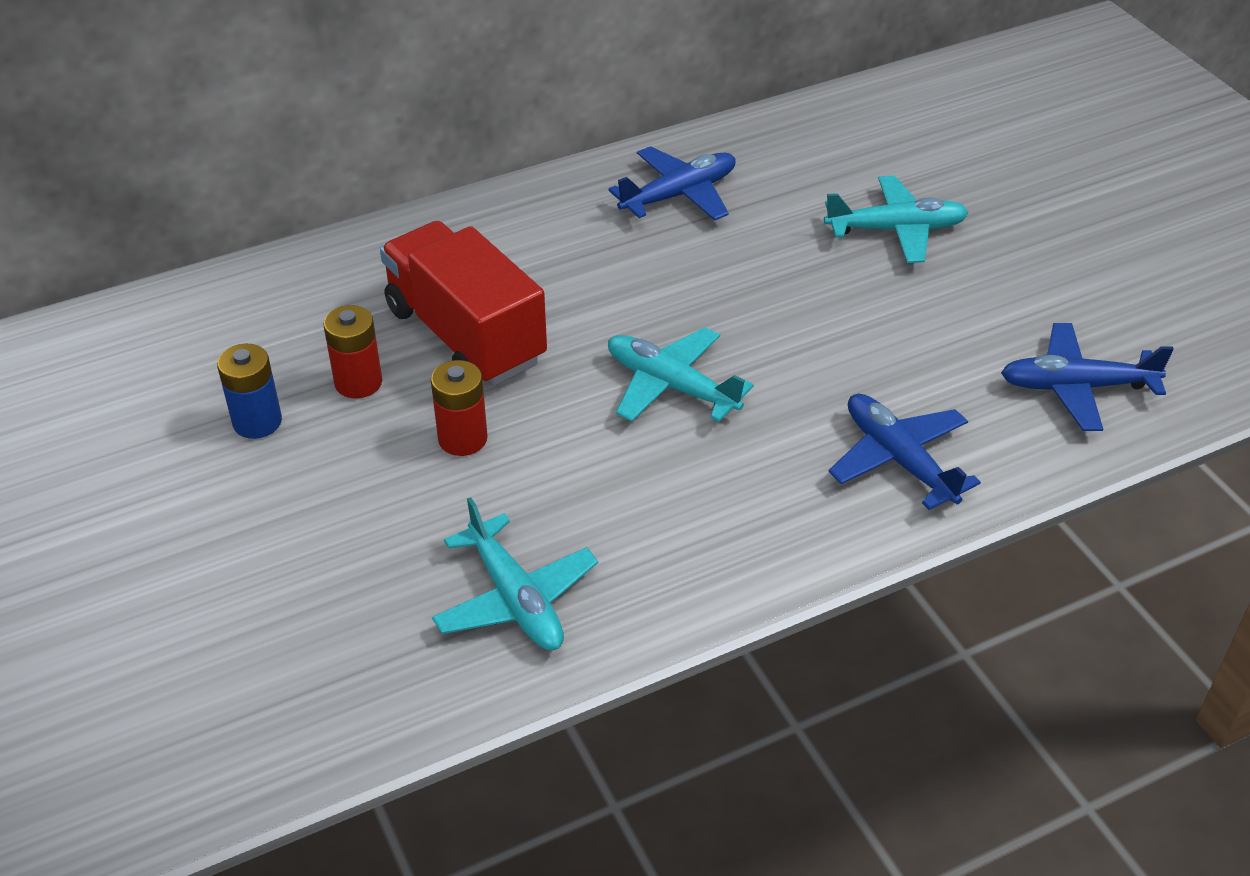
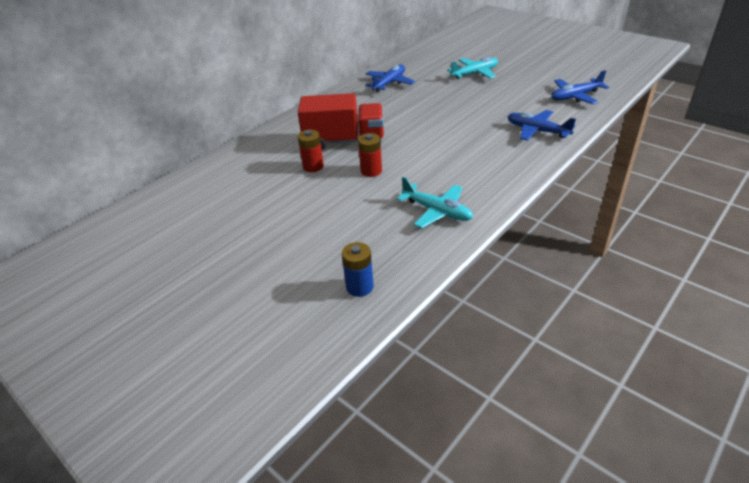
camera: 20 degrees left, 5 degrees down
blue battery [217,344,282,439] -> blue battery moved to [342,242,374,297]
red truck [380,221,547,386] -> red truck turned 150 degrees clockwise [298,93,384,150]
turquoise plane [608,327,754,422] -> none

